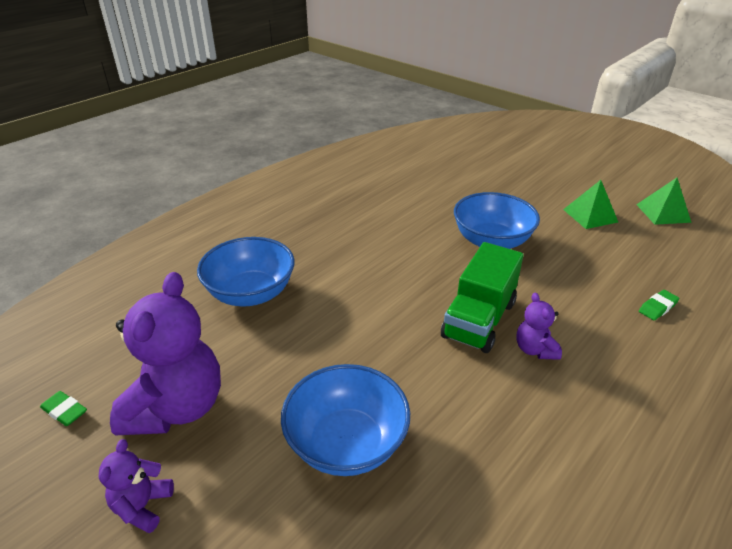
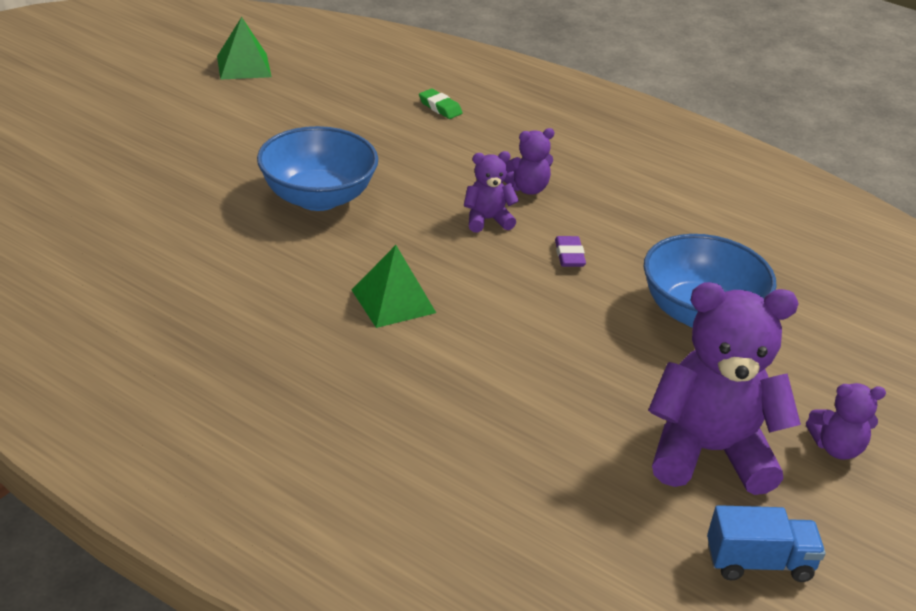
camera: 100 degrees left, 0 degrees up
green eraser [40,391,87,426] -> blue truck [707,505,825,582]
blue bowl [197,237,295,307] -> none
green truck [441,242,523,353] -> purple teddy bear [464,151,519,233]
green pyramid [563,180,618,229] -> green pyramid moved to [352,245,436,328]
none -> purple eraser [555,236,586,267]

